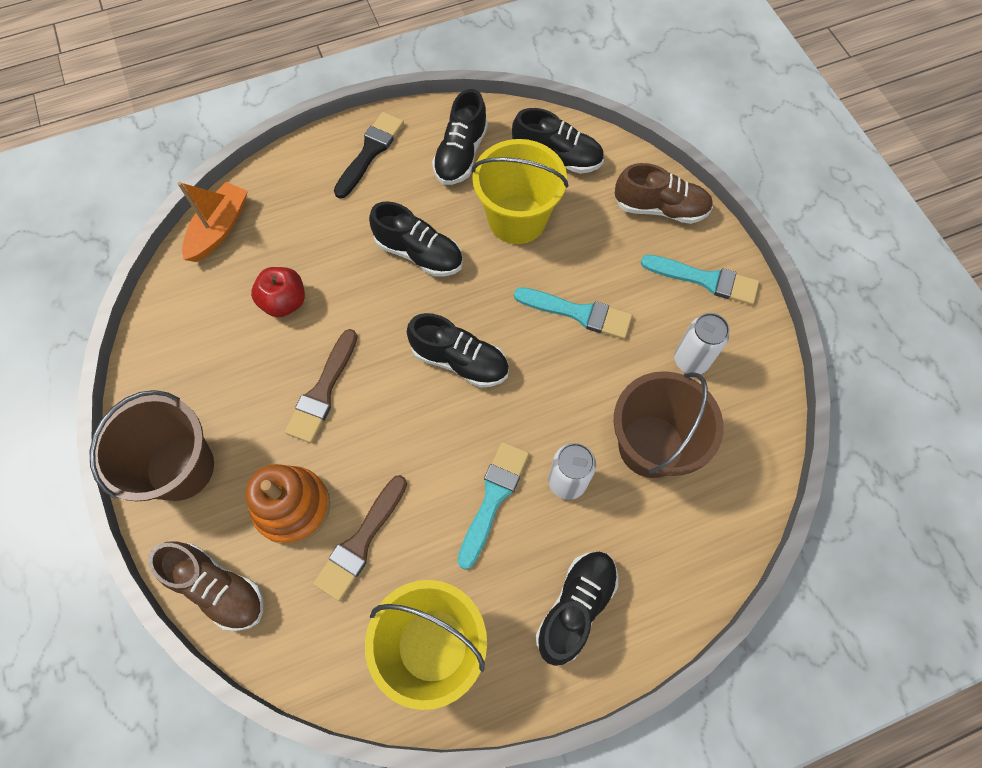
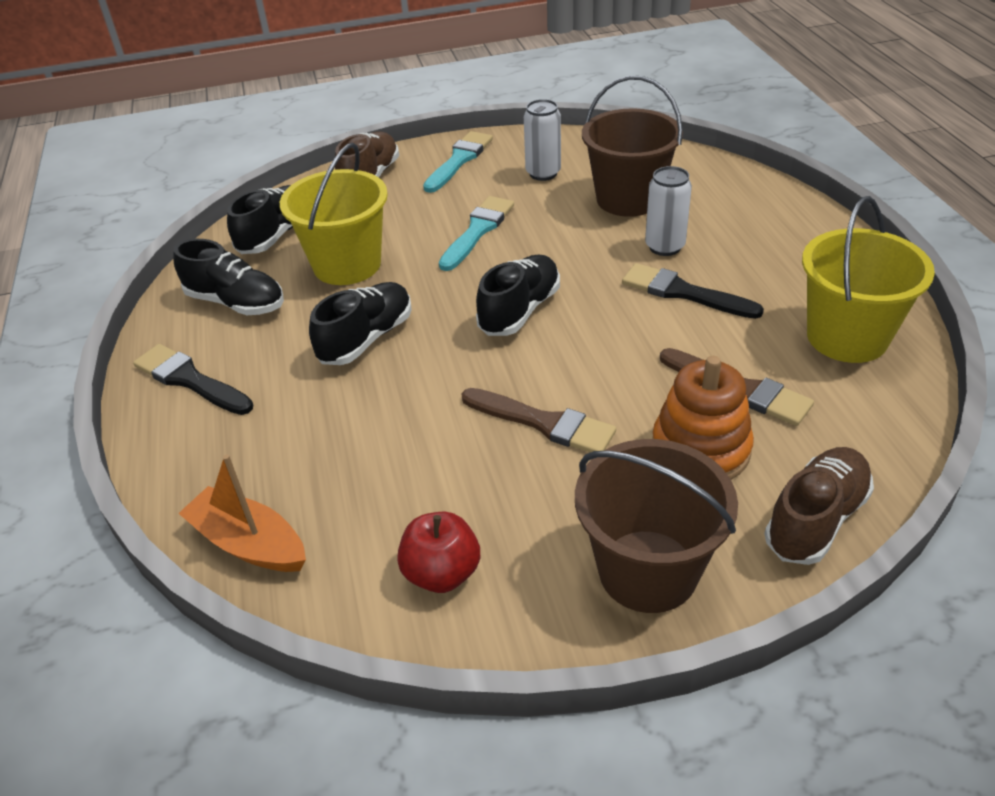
camera: 80 degrees left, 25 degrees down
red apple [251,267,305,317] -> red apple moved to [397,512,480,593]
turquoise brush [457,442,529,570] -> black brush [622,263,764,319]
black shoe [535,551,618,666] -> none

